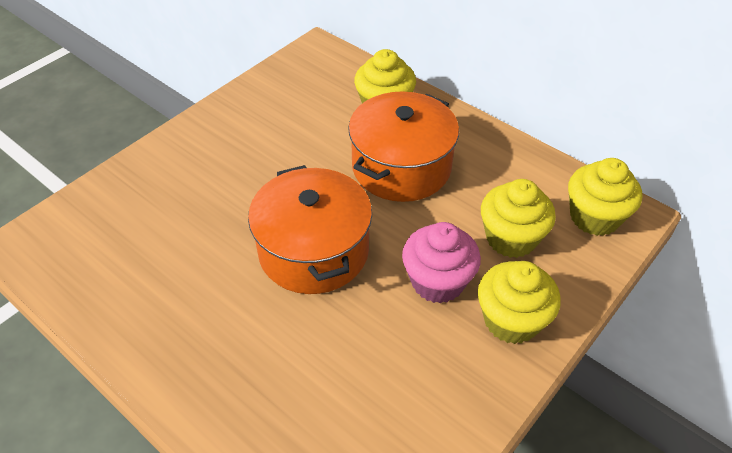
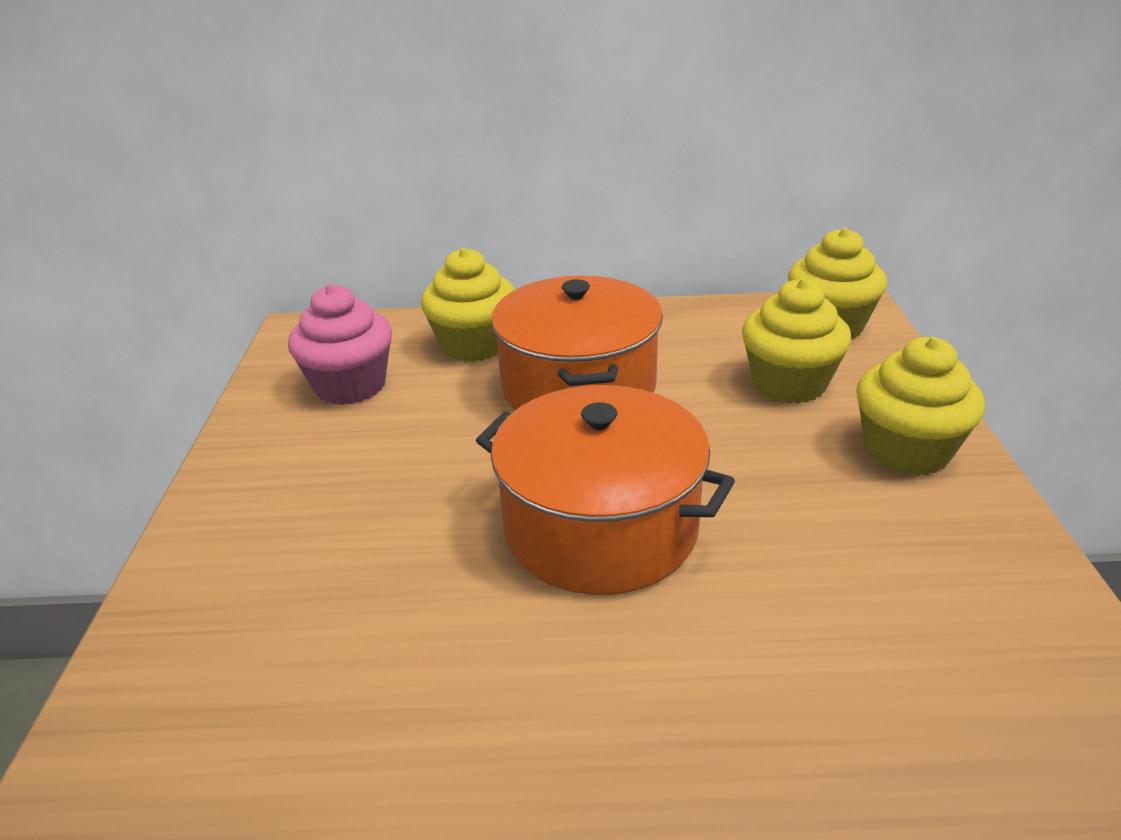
camera: 40 degrees left, 15 degrees down
pink cupcake [402,222,481,304] -> pink cupcake moved to [288,284,392,405]

